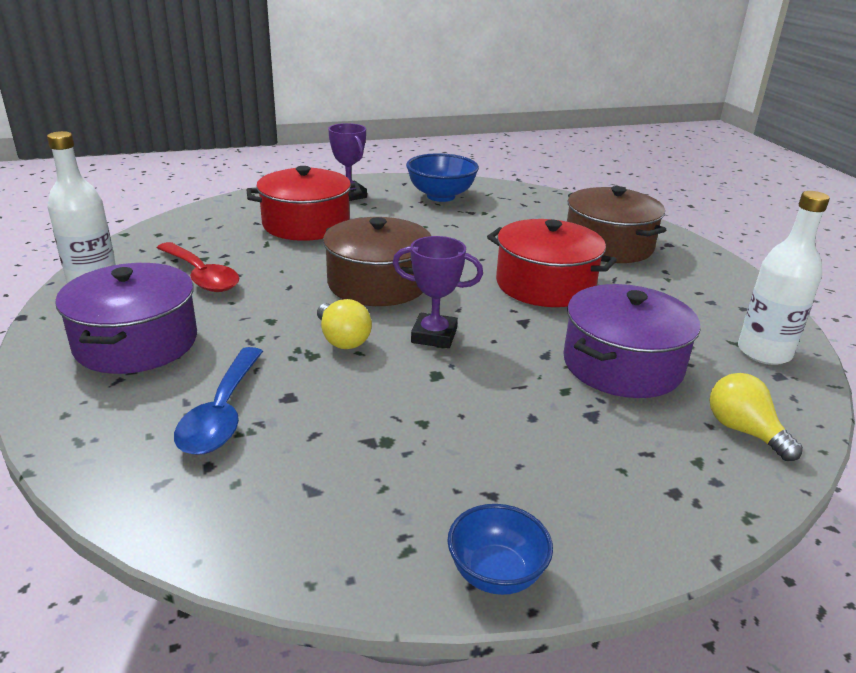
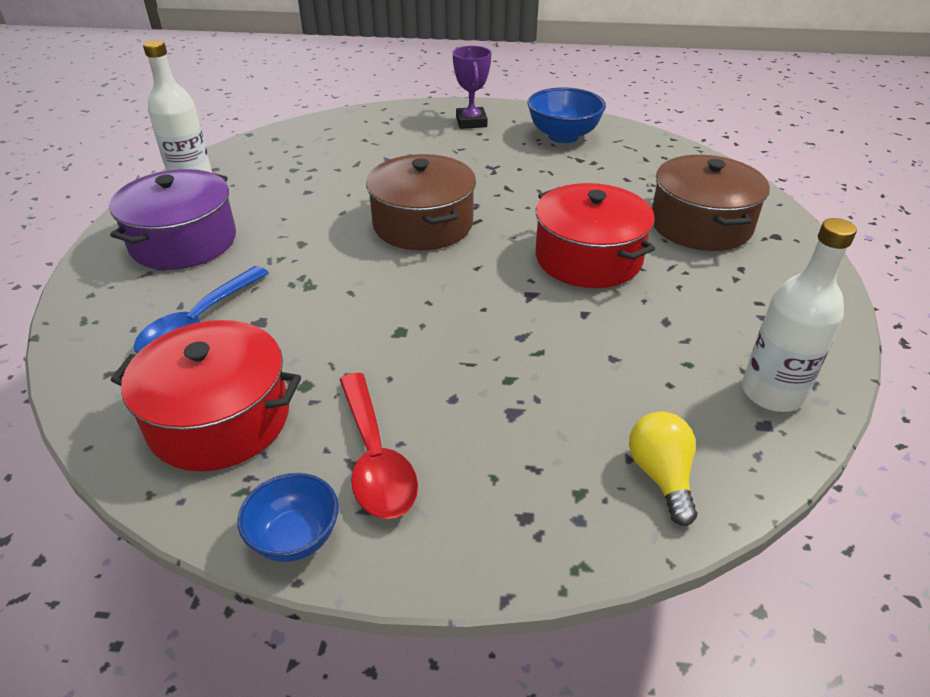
camera: 25 degrees right, 10 degrees up
red spoon [157,242,240,292] -> red spoon moved to [339,373,418,519]
red pot [247,166,362,241] -> red pot moved to [111,320,301,471]
yellow light bulb [317,299,372,349] -> none
purple trophy [393,236,483,348] -> none
purple pot [563,284,700,398] -> none

